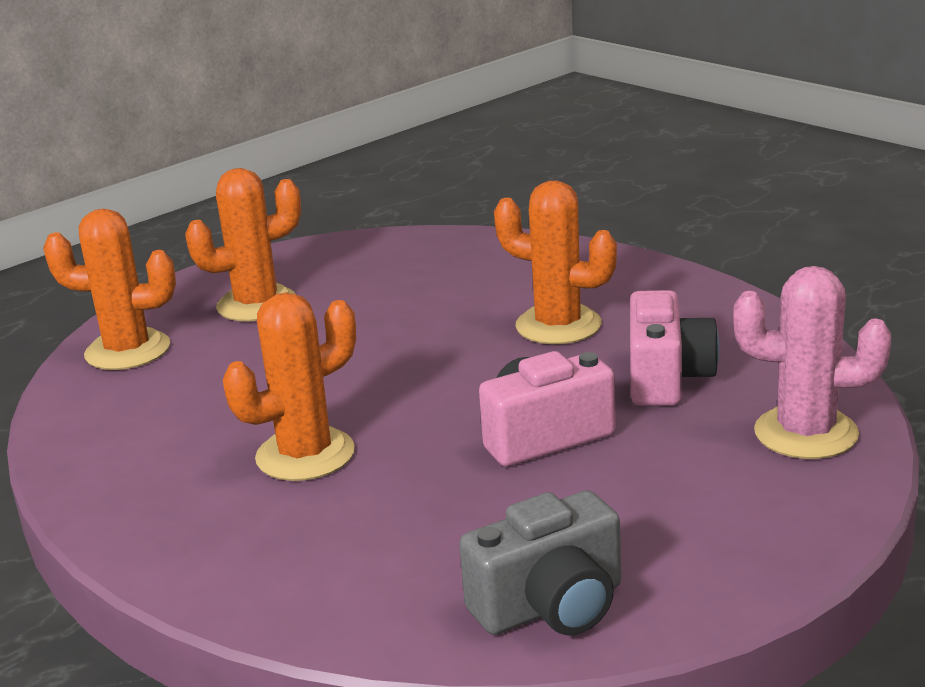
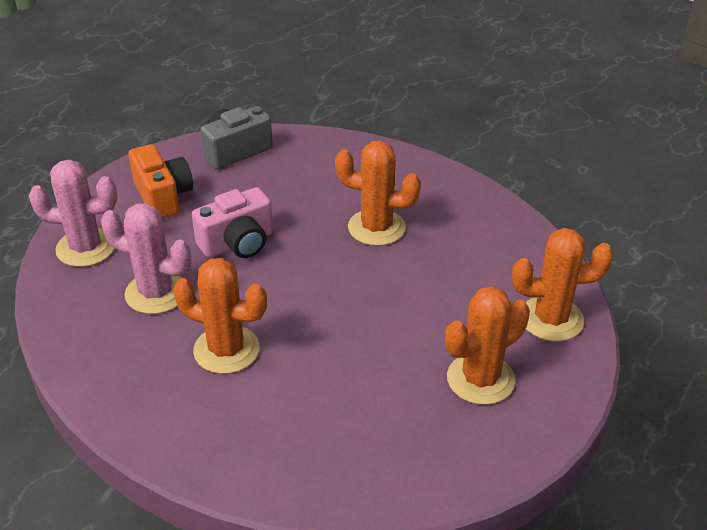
camera: 170 degrees right, 15 degrees up
orange cactus [223,292,356,481] -> orange cactus turned 60 degrees clockwise [335,141,421,246]
pink camera [630,290,719,406] -> pink cactus [101,203,192,314]
none -> orange camera [128,144,193,218]

